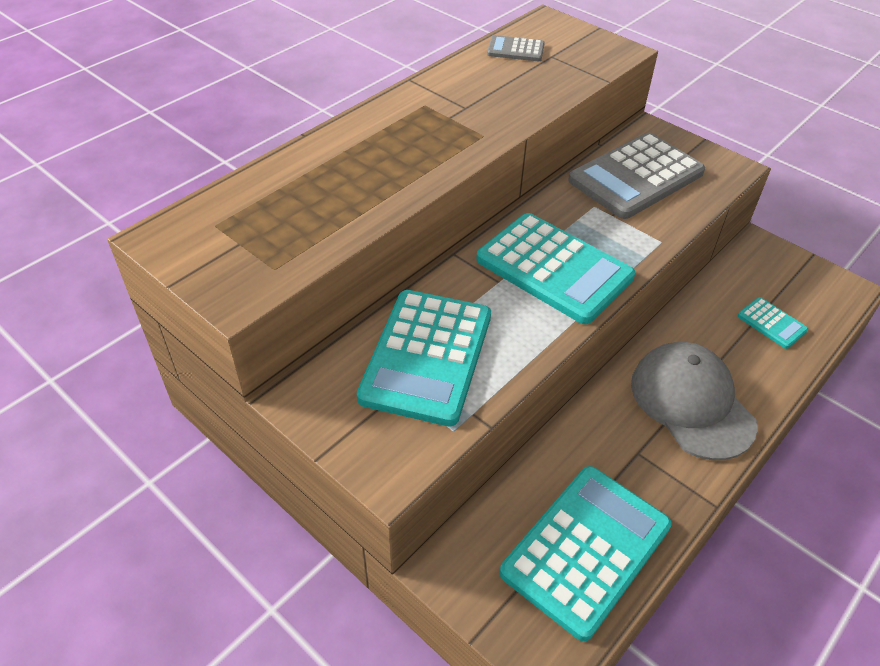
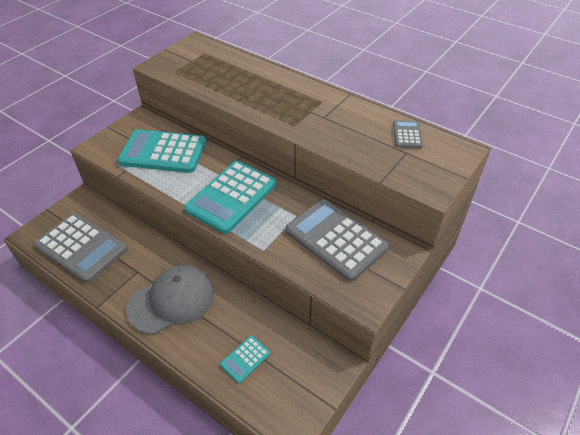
camera: 85 degrees right, 0 degrees up
turquoise calculator [500,466,672,641] -> grey calculator [34,213,127,283]

